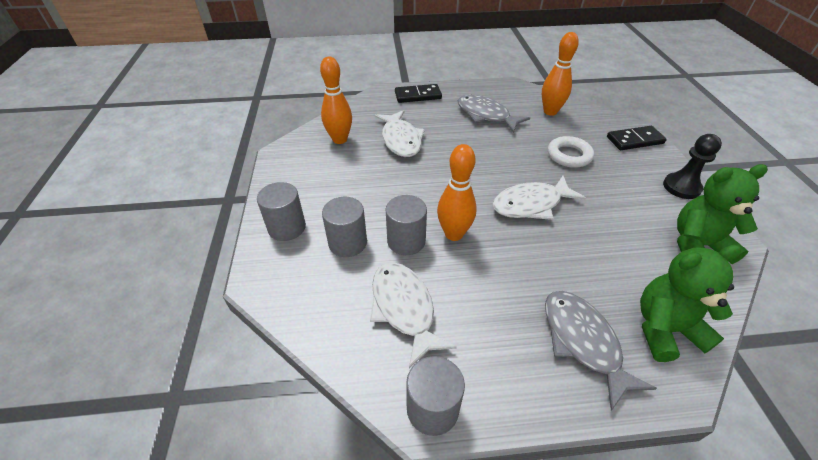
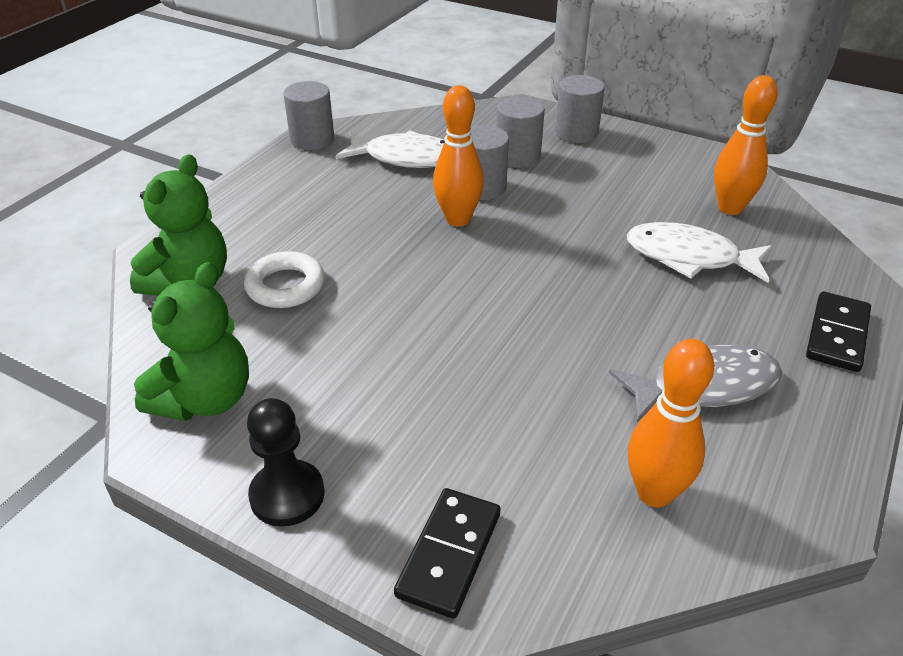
camera: 125 degrees right, 5 degrees down
white fish [492,176,586,220] -> none
grey fish [545,291,657,411] -> none
white ring [548,136,594,168] -> white ring moved to [244,251,325,308]

